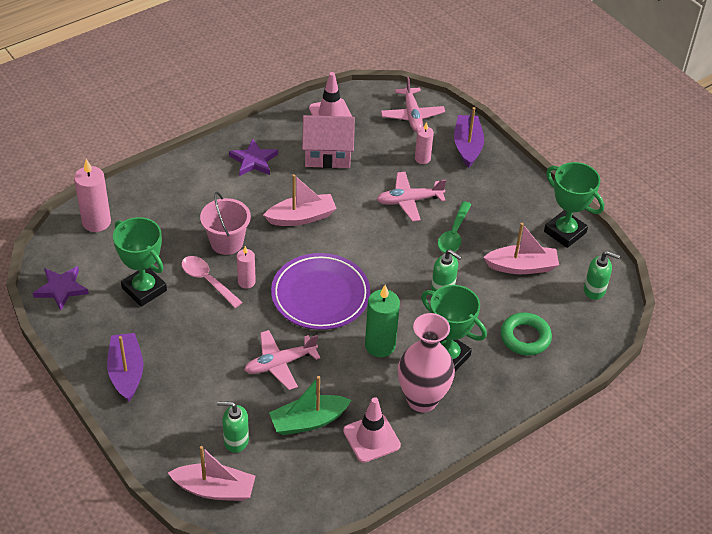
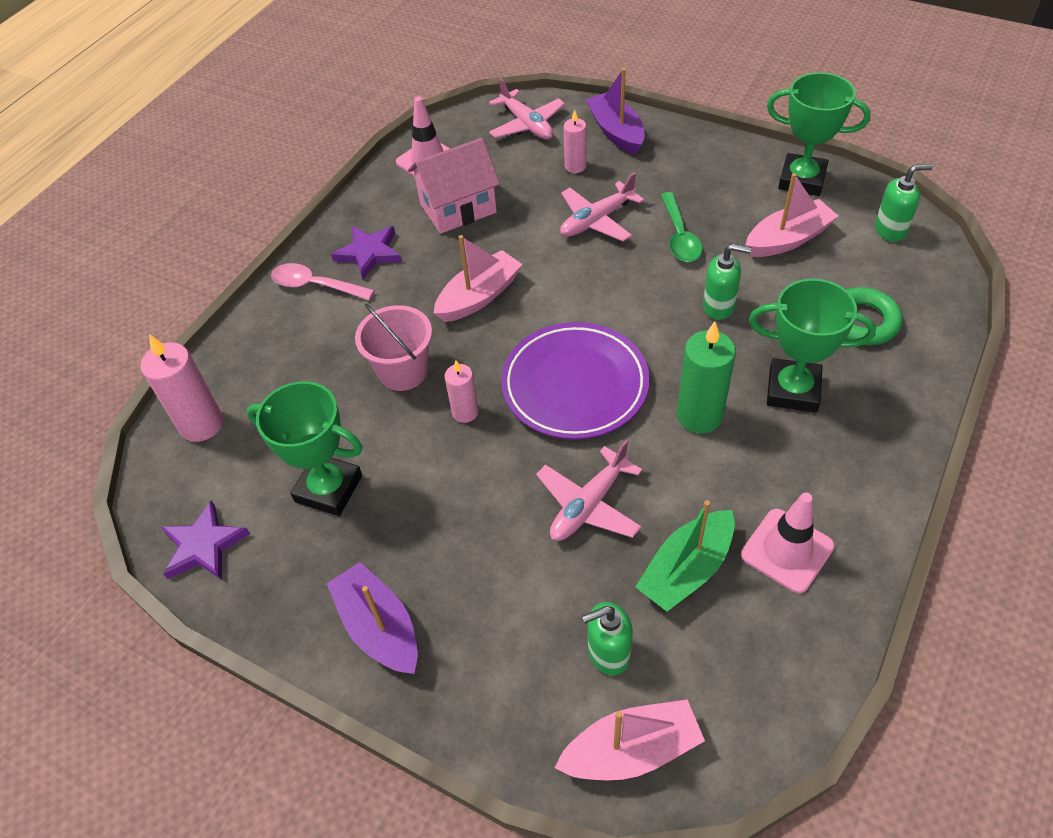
camera: 20 degrees left, 5 degrees up
pink spoon [181,256,243,308] -> pink spoon moved to [271,263,375,300]
pink vase [398,313,455,412] -> none

